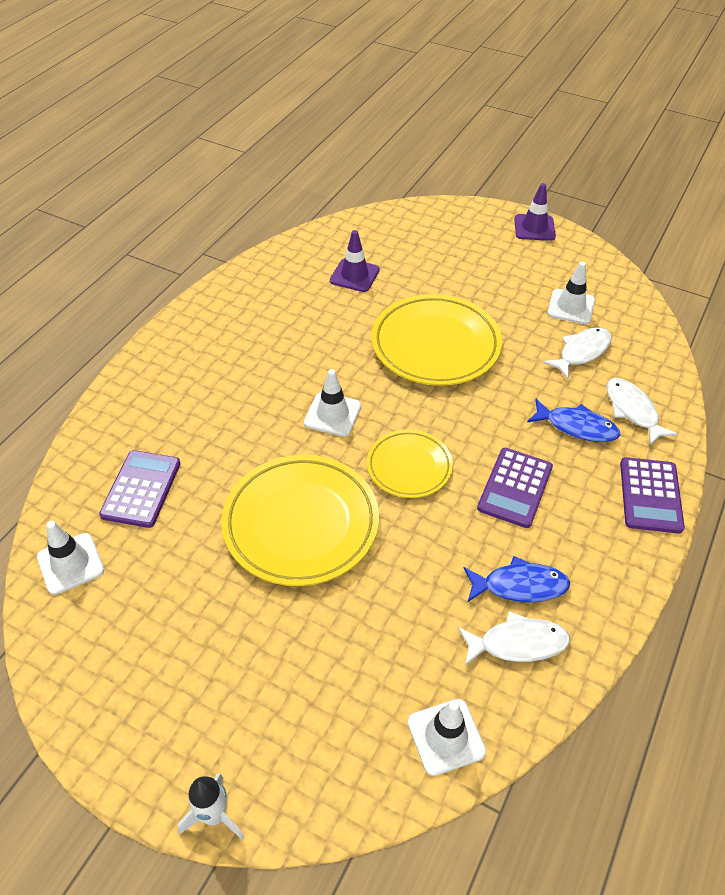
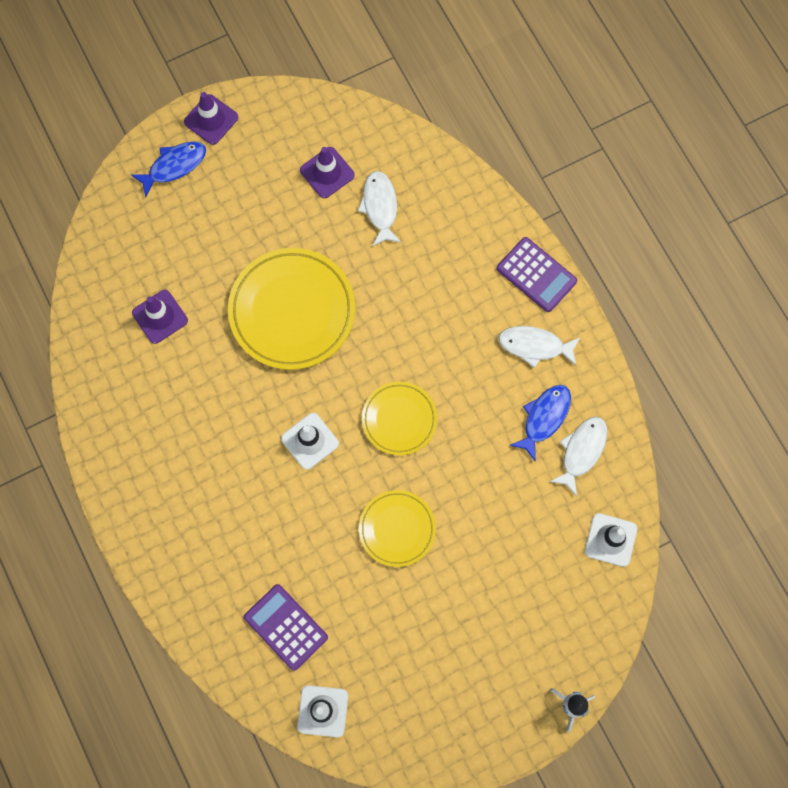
camera: 55 degrees left, 25 degrees up
yellow plate [221,455,379,586] -> yellow plate [359,490,436,567], size x0.58
purple calculator [477,448,553,528] -> none
blue fish [527,399,620,442] -> blue fish moved to [130,141,206,198]
white traffic cone [547,262,595,324] -> purple traffic cone [300,147,355,198]
white fish [606,378,678,446] -> white fish moved to [498,326,581,368]

